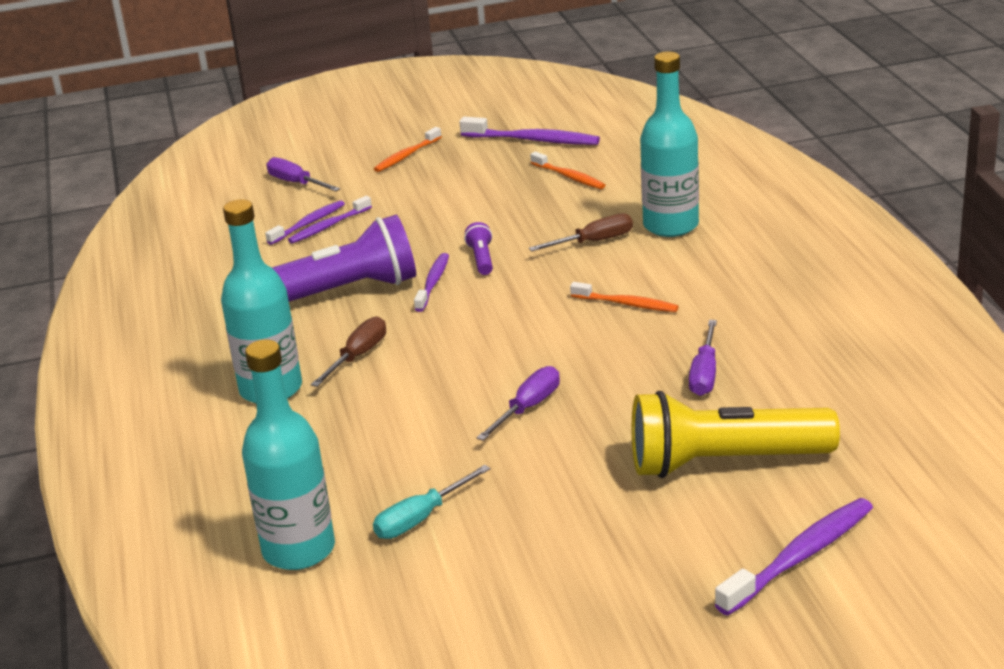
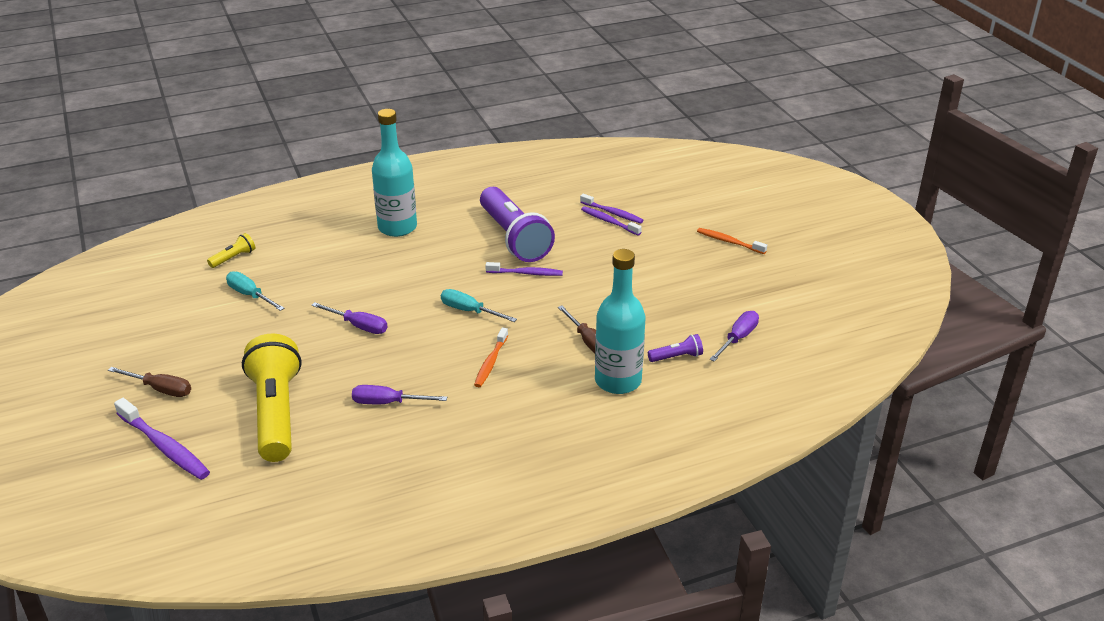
camera: 80 degrees right, 5 degrees up
turquoise bottle [242,340,335,570] -> yellow flashlight [207,233,255,268]
purple screwdriver [266,157,340,191] -> purple screwdriver moved to [710,311,759,362]
brown screwdriver [311,317,386,387] -> brown screwdriver moved to [108,367,191,397]
purple toothbrush [460,117,600,145] -> none
purple flashlight [464,222,493,275] -> purple flashlight moved to [648,334,703,362]
orange toothbrush [530,151,605,189] -> none
none -> turquoise screwdriver [441,289,517,322]

